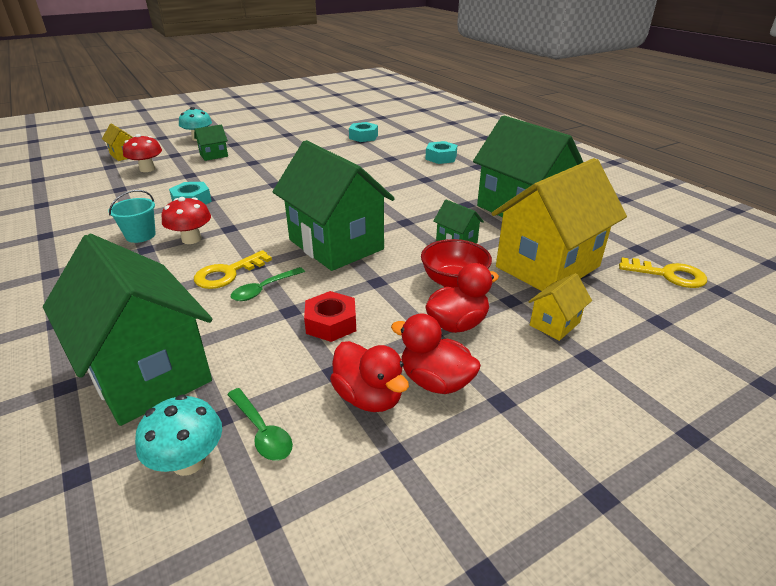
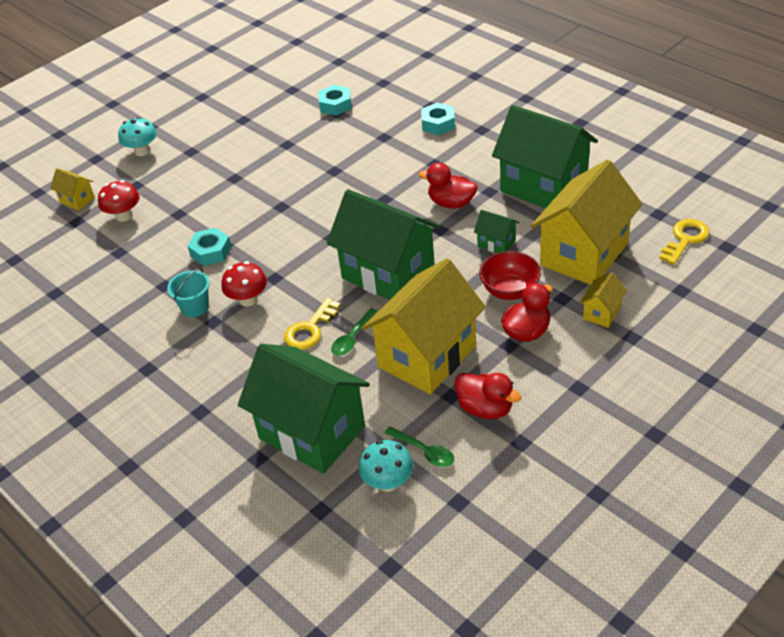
camera: 10 degrees left, 10 degrees up
green house [194,124,228,161] -> none
red nut [304,291,356,342] -> yellow house [362,258,486,394]
red duck [391,314,481,394] -> red duck moved to [419,163,478,209]
yellow key [619,258,707,288] -> yellow key turned 60 degrees counterclockwise [659,219,709,265]

